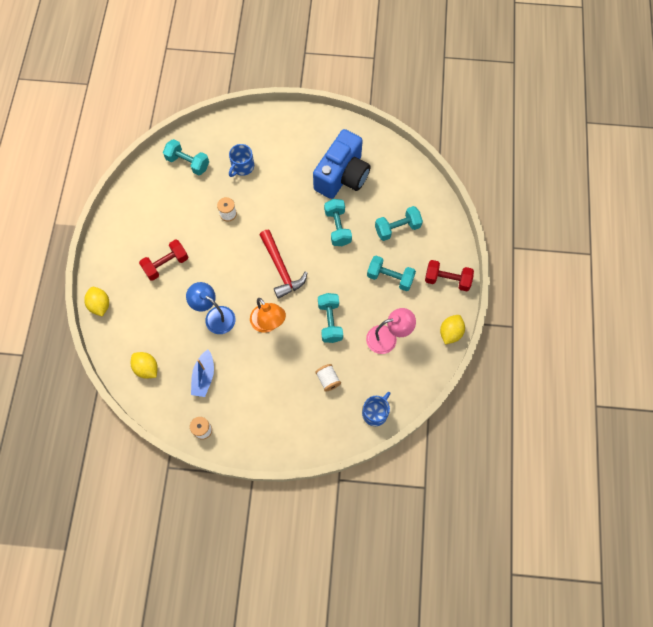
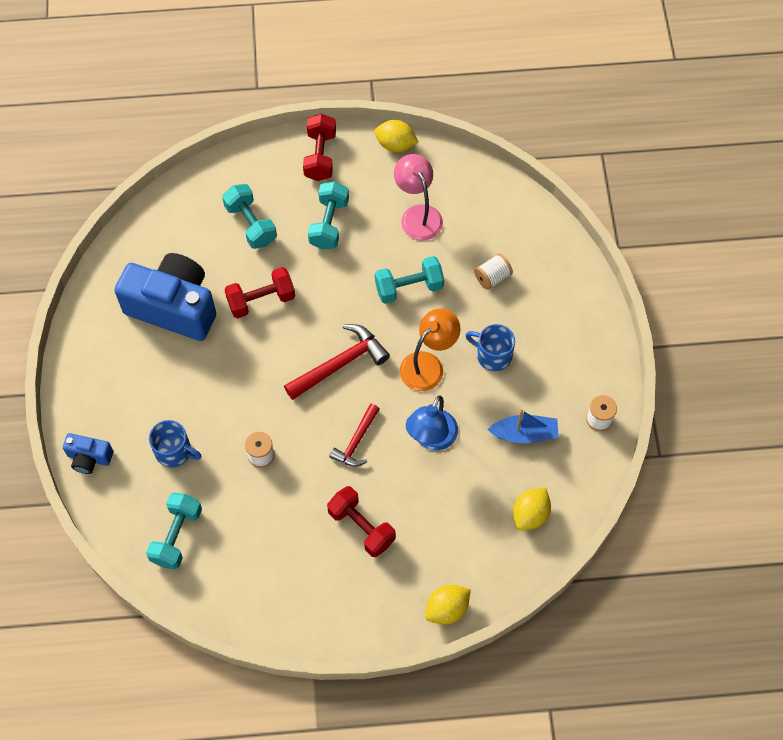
camera: 100 degrees left, 5 degrees down
turquoise dumbbell [324,199,352,246] -> red dumbbell [224,267,295,318]
blue mug [362,392,391,426] -> blue mug moved to [465,324,515,371]
none -> blue camera [63,433,113,474]
none -> red hammer [329,404,380,467]

